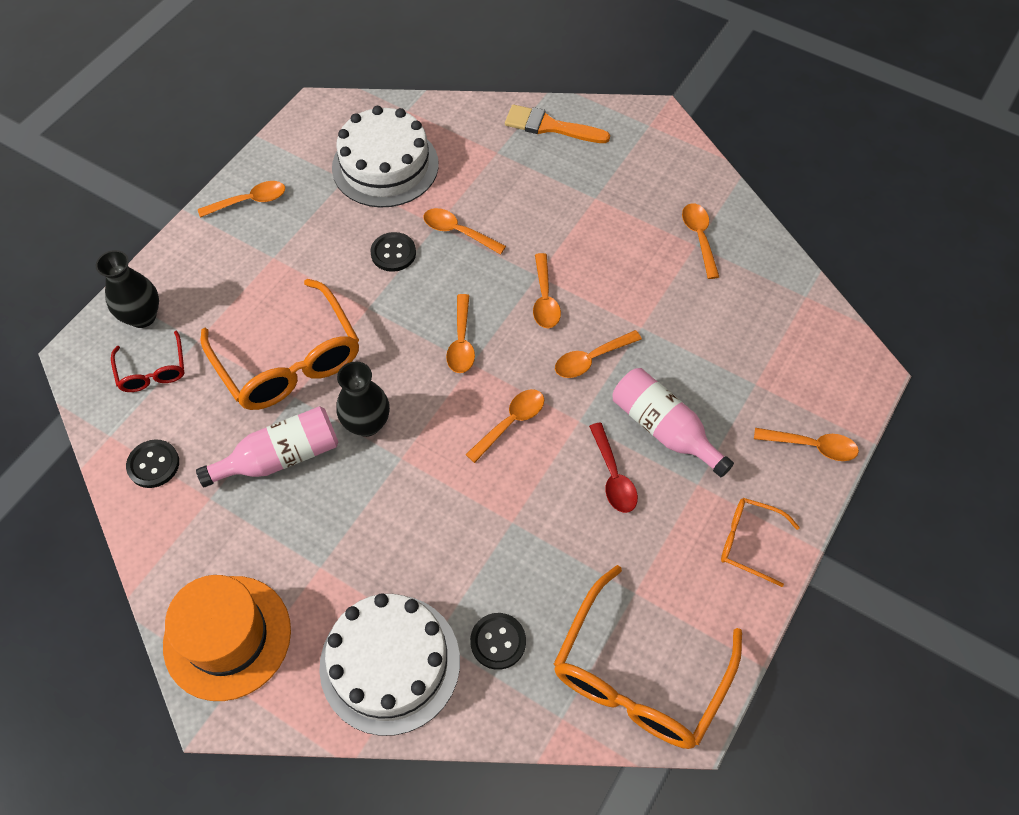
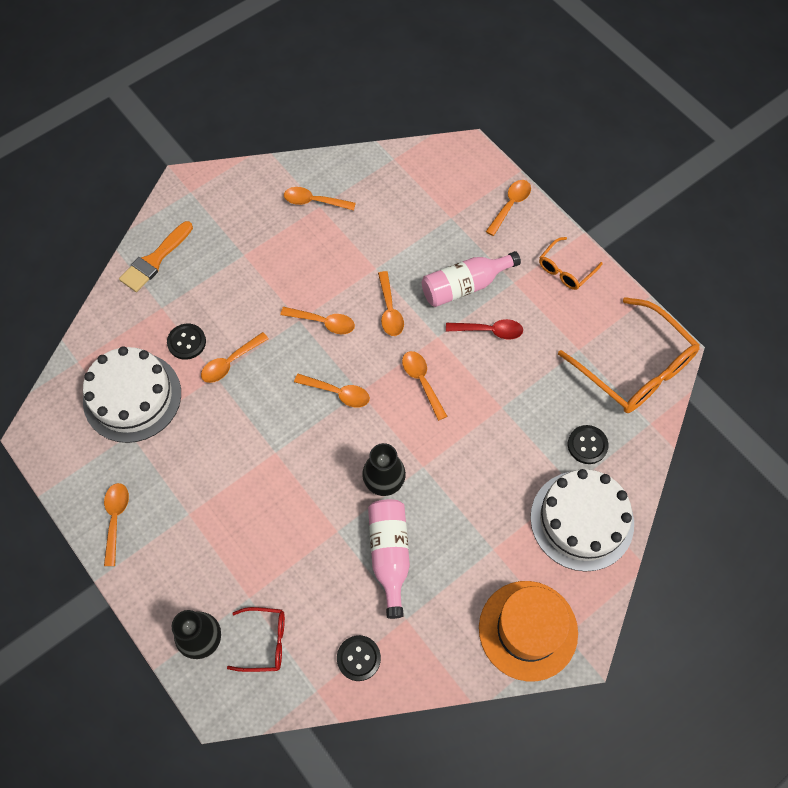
camera: 70 degrees left, 5 degrees up
orange glasses [200,279,359,410] -> none
black button [370,232,416,272] -> black button moved to [167,324,206,360]

